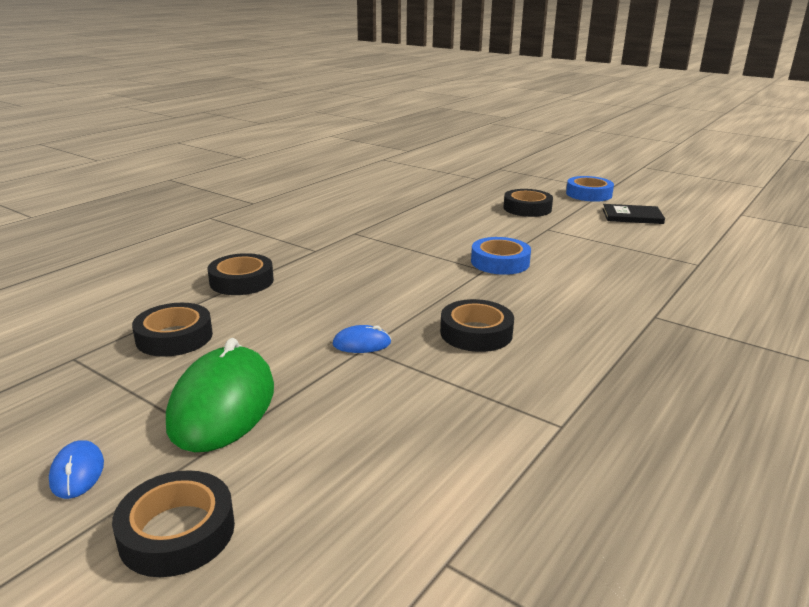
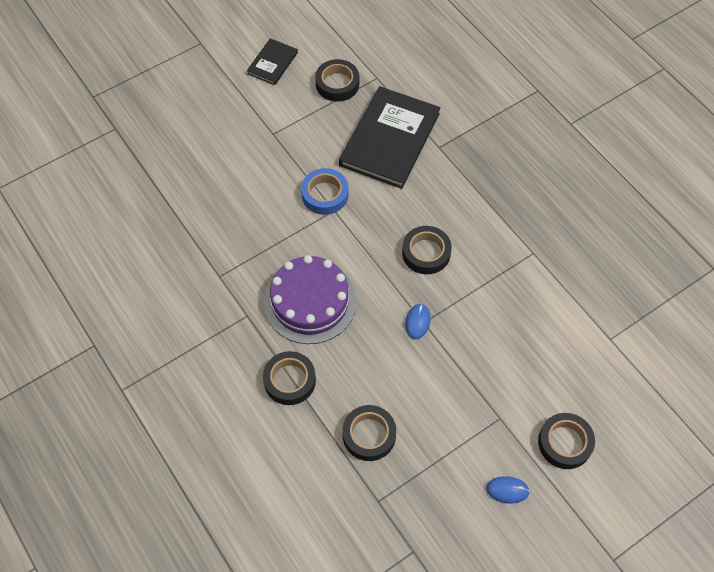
camera: 70 degrees left, 35 degrees up
green mouse [166,338,274,452] -> none
black tape [503,189,553,217] -> black tape moved to [315,59,359,102]
blue tape [566,176,614,202] -> none
none -> purple cake [264,255,357,344]
none -> black book [339,86,441,189]

